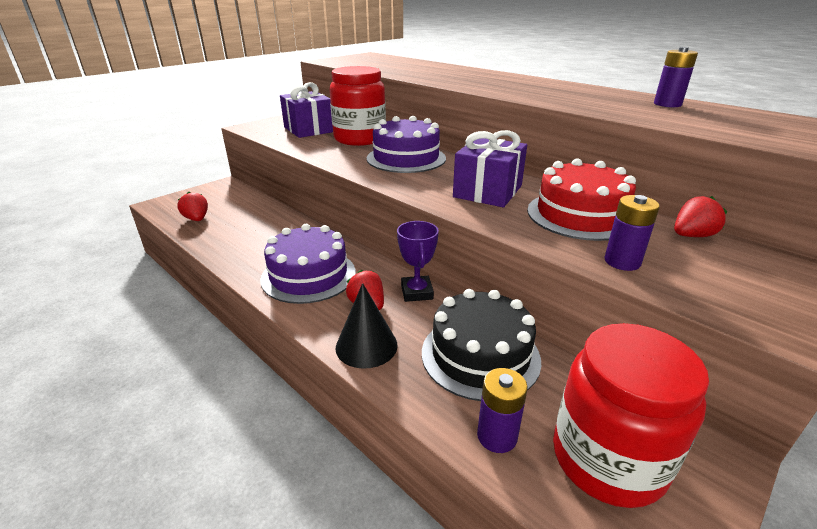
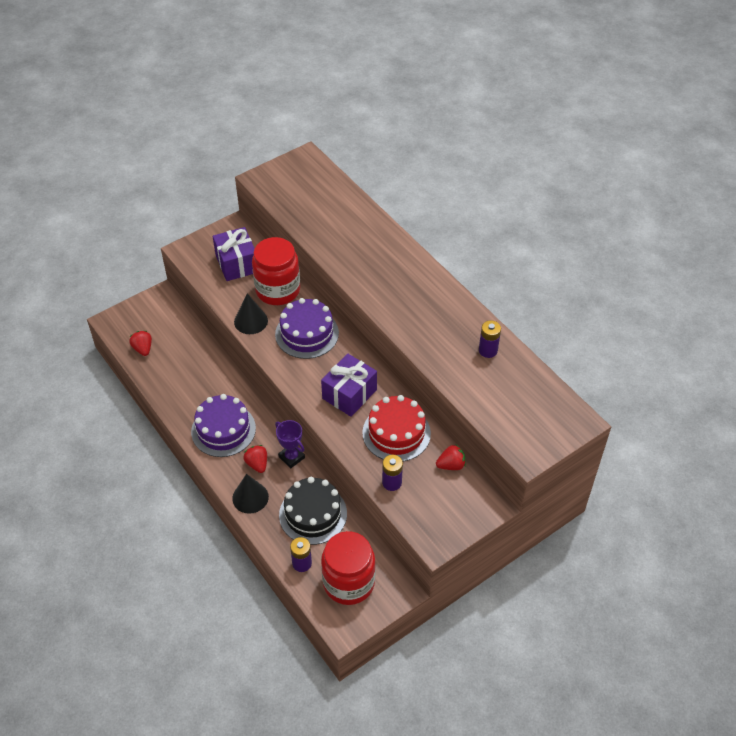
camera: 10 degrees right, 20 degrees up
purple trophy [397,221,439,302] -> purple trophy turned 45 degrees counterclockwise [275,420,305,468]
none -> black cone [234,293,268,334]

